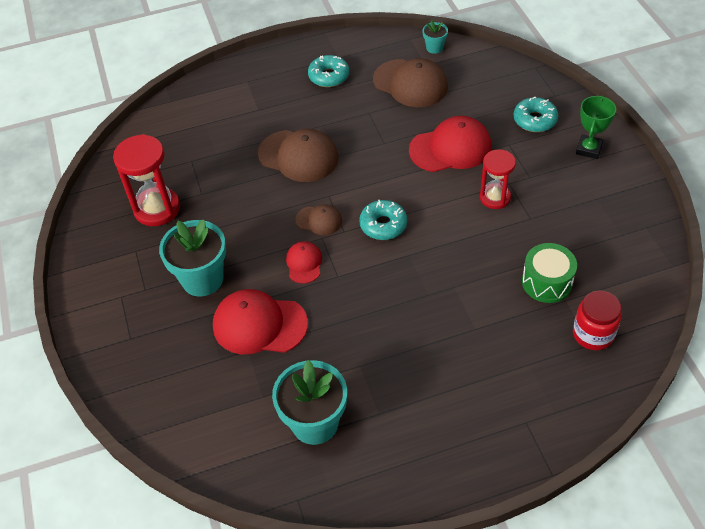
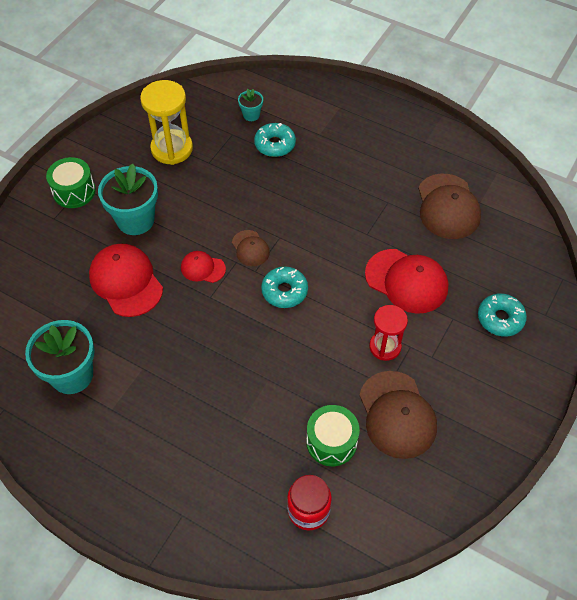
camera: 45 degrees right, 5 degrees up
red hourglass [113,134,180,226] -> yellow hourglass [140,80,193,165]
brown cap [258,129,339,182] -> brown cap moved to [359,371,437,459]
red cap [286,241,322,283] -> red cap turned 120 degrees counterclockwise [181,251,226,283]
turquoise donut [308,55,349,87] -> turquoise donut moved to [254,123,296,157]
turquoise flower pot [422,20,448,54] -> turquoise flower pot moved to [238,89,263,121]
green trophy [576,96,616,159] -> none
none -> green drum [46,157,96,208]

